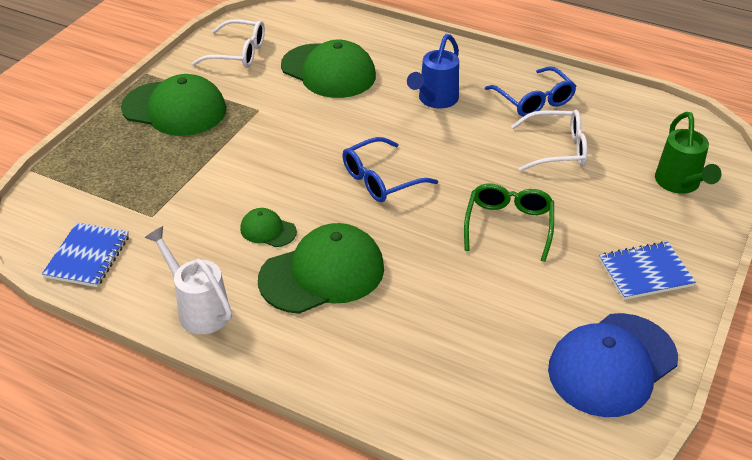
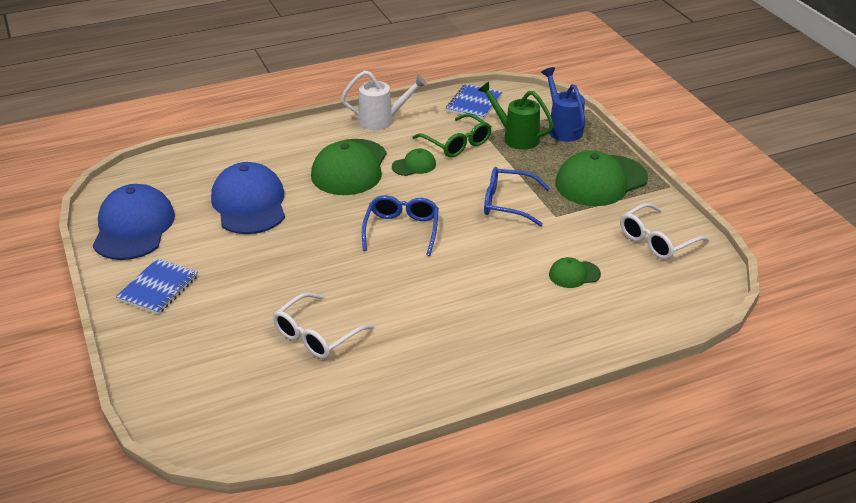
camera: 130 degrees right, 5 degrees down
blue notebook [42,223,129,287] -> blue notebook turned 60 degrees clockwise [446,84,502,120]
green cap [281,40,376,98] -> green cap [549,257,601,288], size x0.47
blue watering can [407,34,459,108] -> blue watering can moved to [541,67,585,142]
green glasses [464,184,554,262] -> green glasses moved to [412,113,492,157]
blue glasses [485,66,576,117] -> blue glasses moved to [484,167,550,227]
green watering can [655,112,722,194] -> green watering can moved to [477,81,554,150]
none -> blue cap [211,162,285,234]

